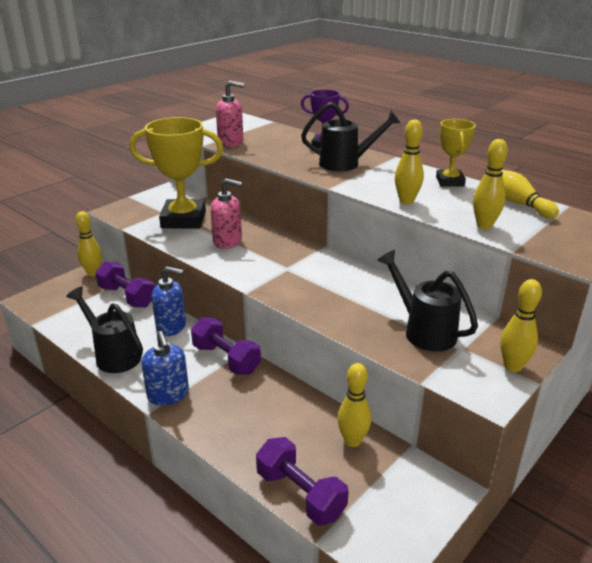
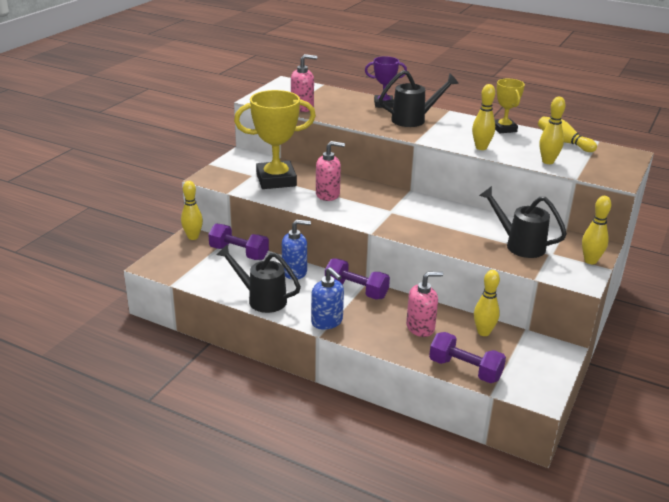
camera: 15 degrees left, 0 degrees up
none -> pink soap dispenser [406,271,443,337]

